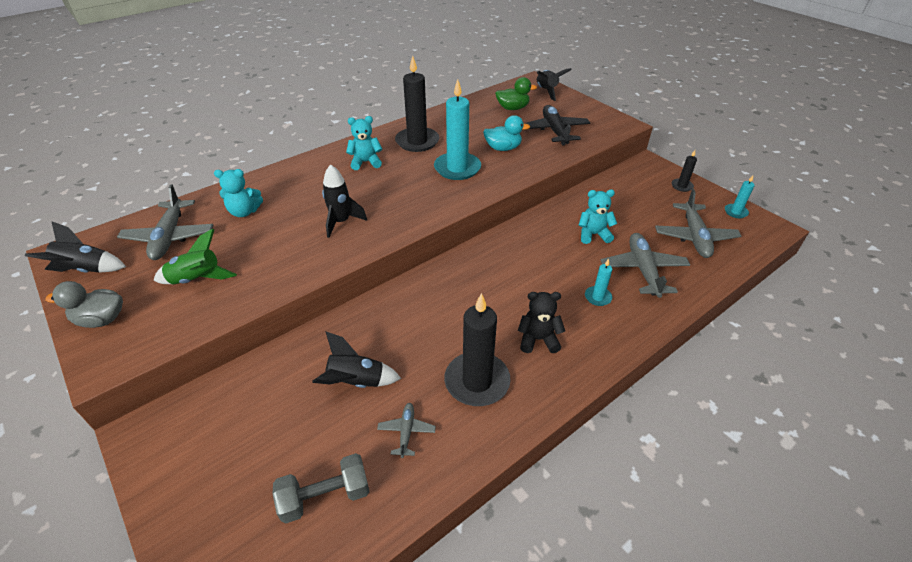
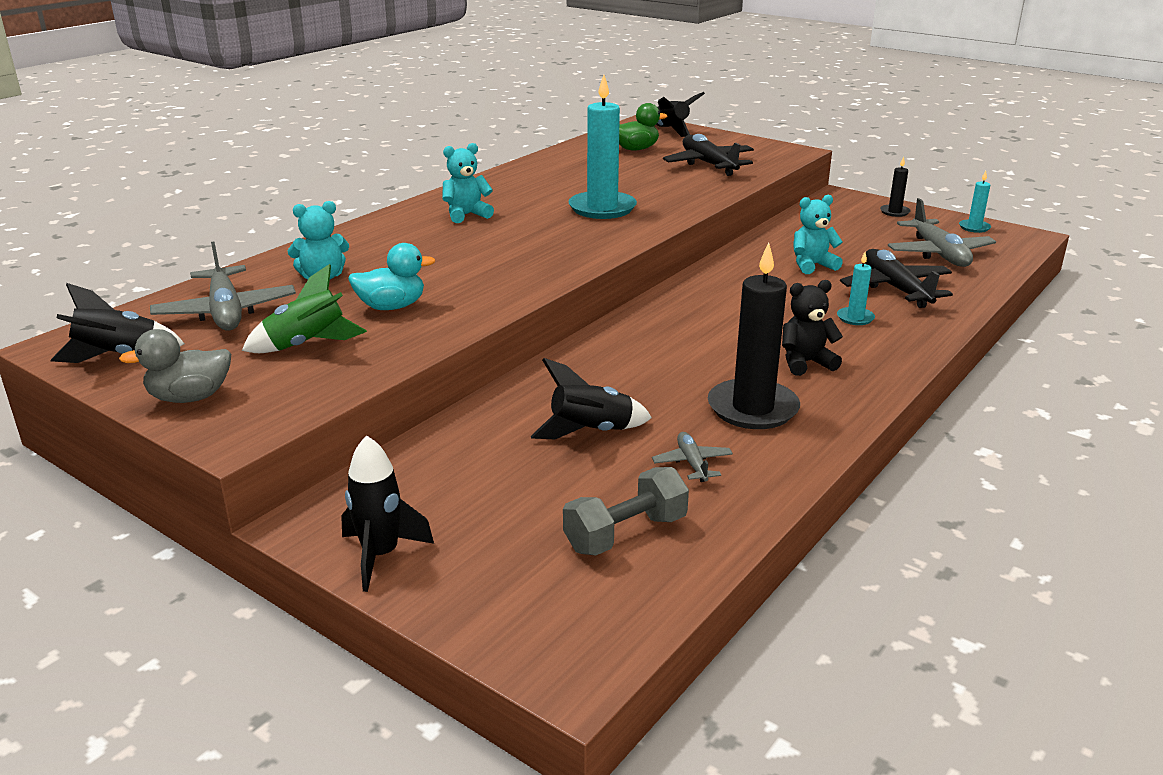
camera: 15 degrees left, 15 degrees down
black rocket [322,164,367,238] -> black rocket moved to [341,435,434,592]
black candle [395,55,440,152] -> none
turquoise duck [483,115,530,151] -> turquoise duck moved to [348,243,435,310]
grey plane [601,233,690,298] -> black plane [840,249,953,308]

